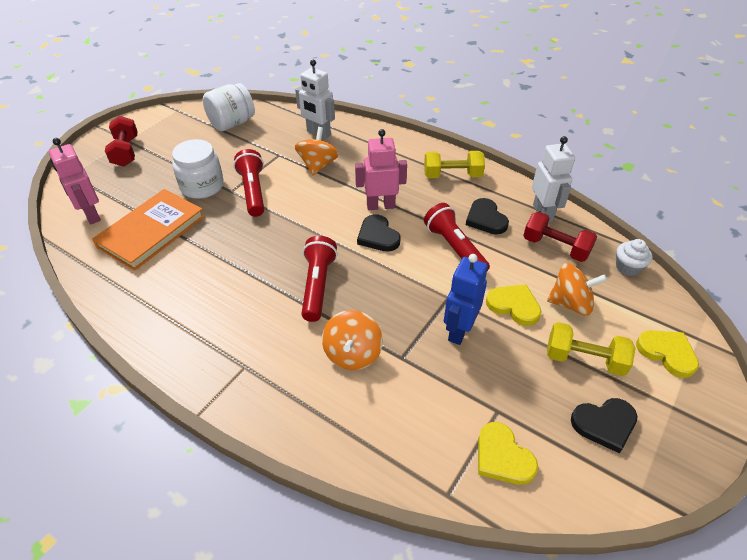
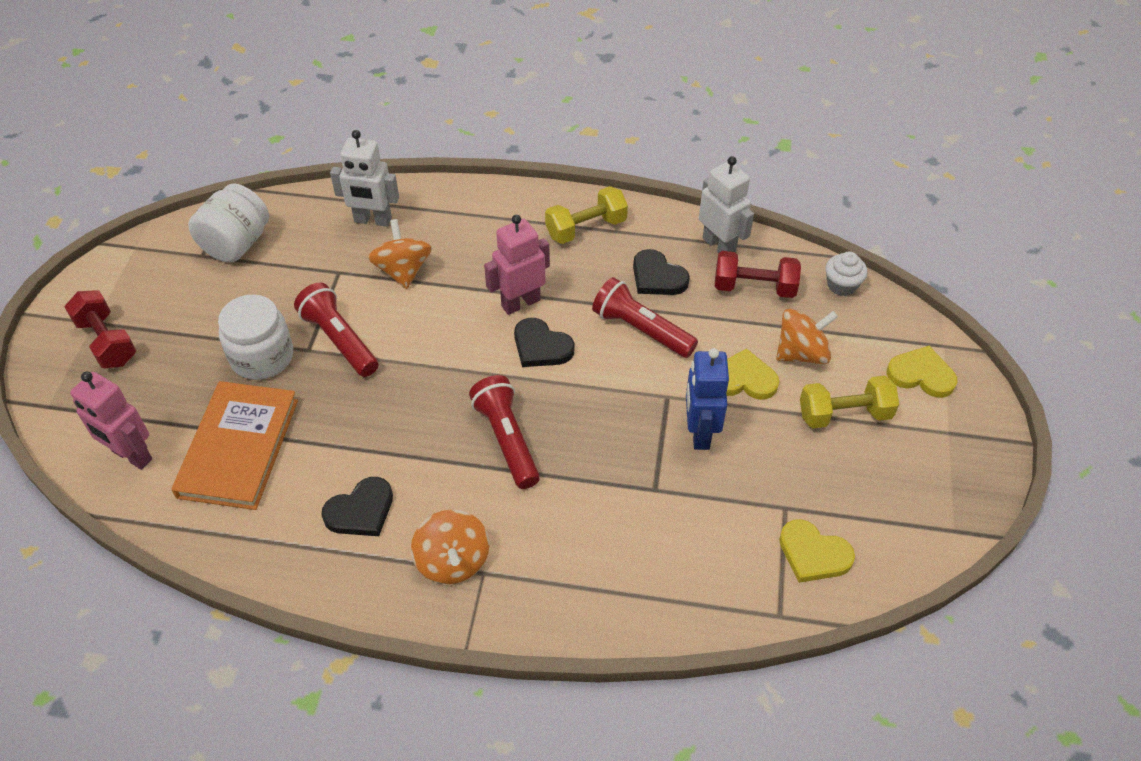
camera: 25 degrees left, 5 degrees up
orange spinning top [322,310,383,370] -> orange spinning top moved to [411,509,490,584]
black heart [571,398,638,453] -> black heart moved to [322,477,393,536]

